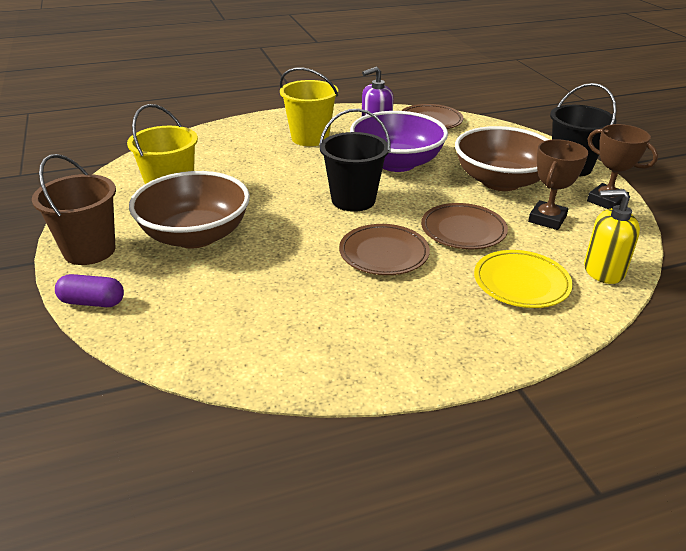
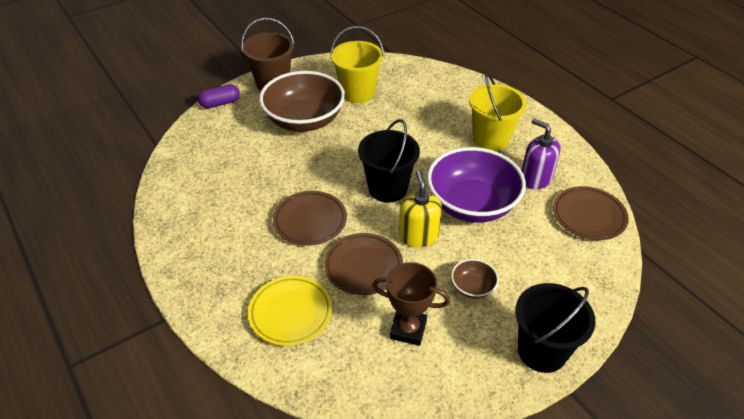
camera: 75 degrees right, 10 degrees up
purple capsule [55,274,124,307] -> purple capsule turned 75 degrees clockwise [198,84,240,108]
brown bowl [455,126,549,191] -> brown bowl [451,259,499,299], size x0.44
yellow soap dispenser [584,189,640,284] -> yellow soap dispenser moved to [399,170,442,247]
brown trophy [587,124,658,209] -> none

